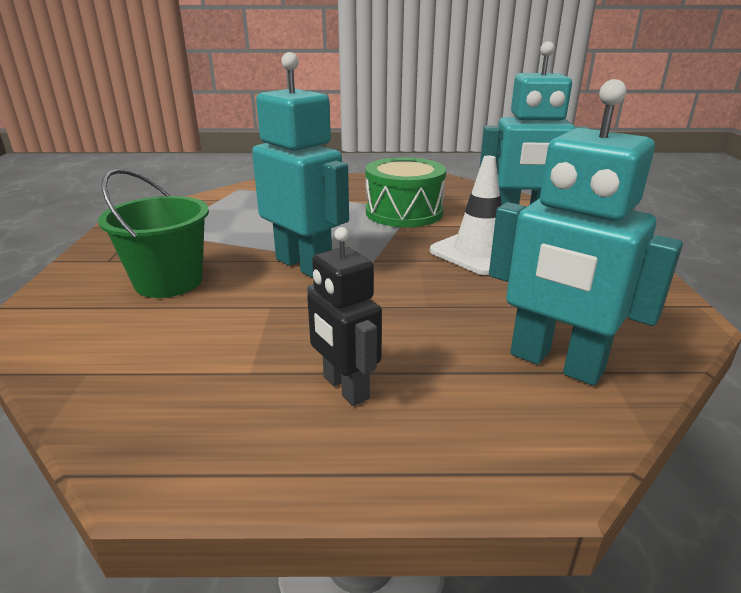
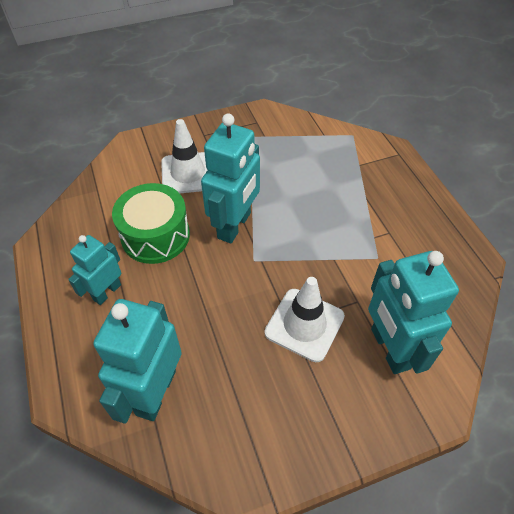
camera: 70 degrees right, 25 degrees up
green bucket [98,169,209,298] -> white traffic cone [161,119,208,193]
black robot [307,227,382,406] -> turquoise robot [68,235,121,305]
green drum [365,157,446,227] -> green drum moved to [112,183,190,264]

